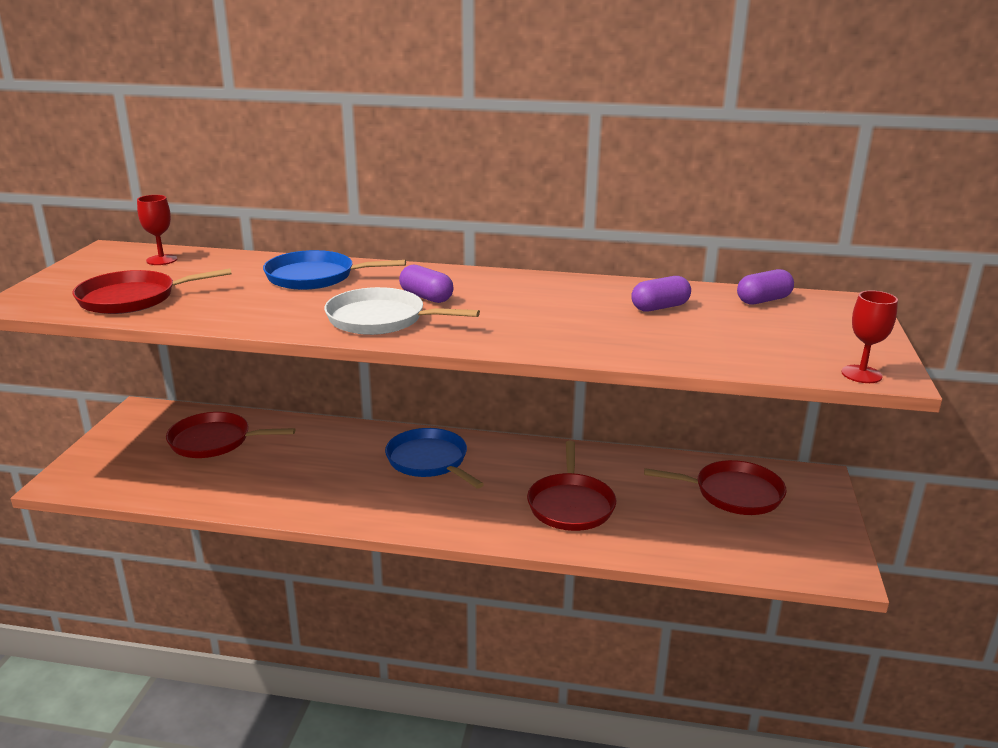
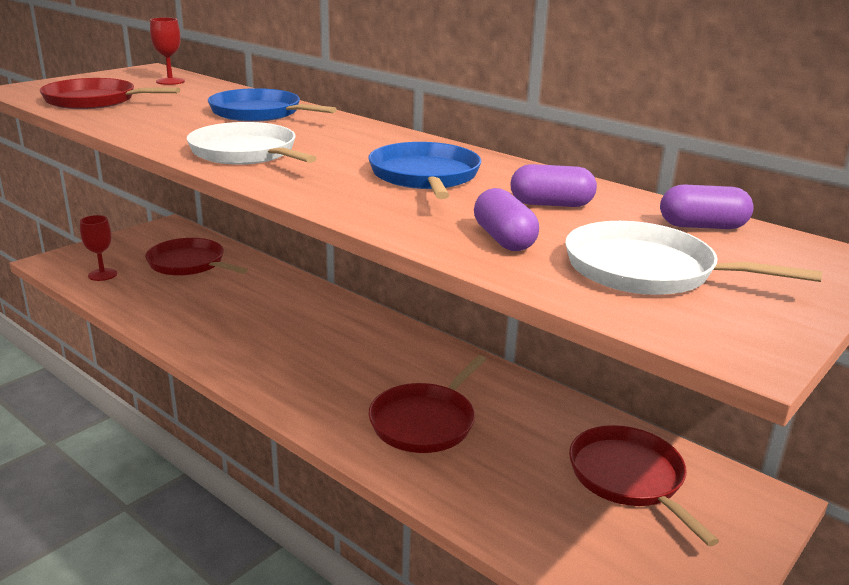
camera: 30 degrees right, 0 degrees up
blue pan [385,428,484,488] -> blue pan moved to [368,142,481,199]
purple capsule [399,265,453,303] -> purple capsule moved to [474,188,539,251]
red pan [644,460,787,515] -> red pan turned 150 degrees counterclockwise [569,425,719,546]
red goblet [841,291,898,383] -> red goblet moved to [80,215,117,281]
none -> white pan [565,221,822,295]

